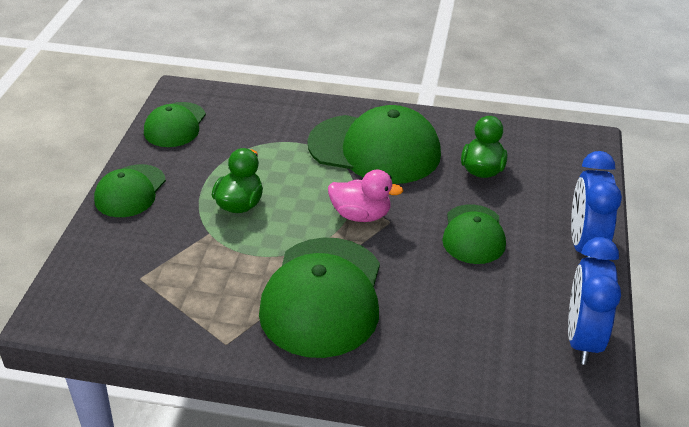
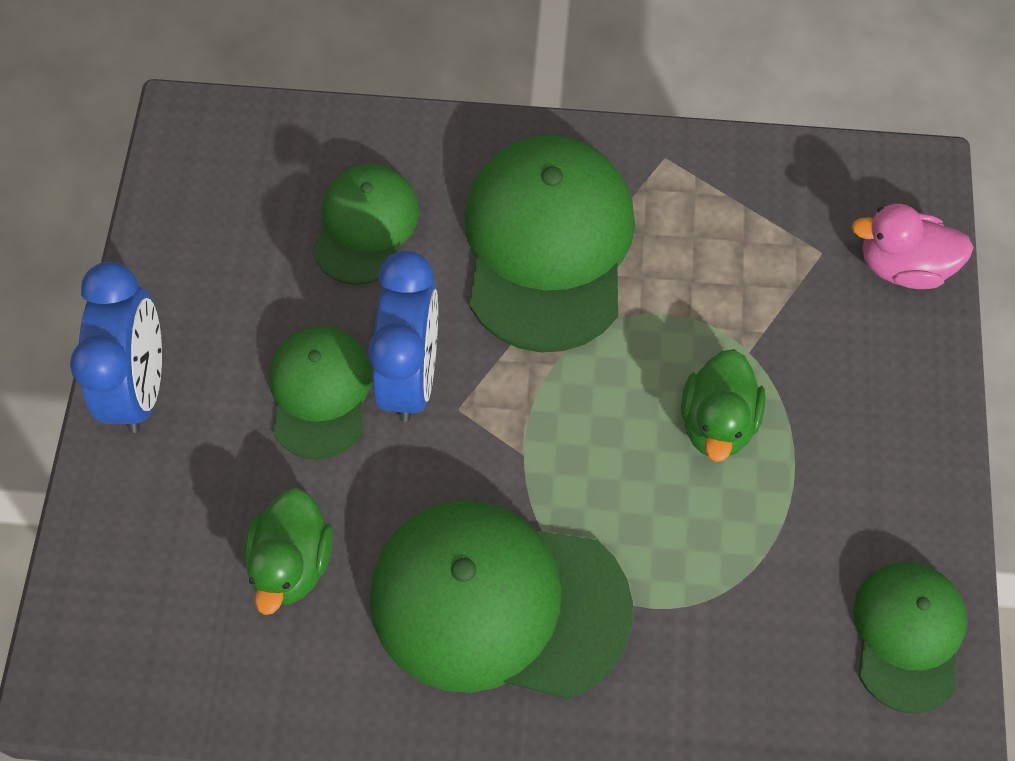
camera: 175 degrees right, 25 degrees up
green cap [94,164,166,217] -> green cap moved to [313,164,419,285]
pink duck [328,170,403,222] -> pink duck moved to [851,204,974,289]
blue clock [568,237,621,365] -> blue clock moved to [368,251,438,422]

